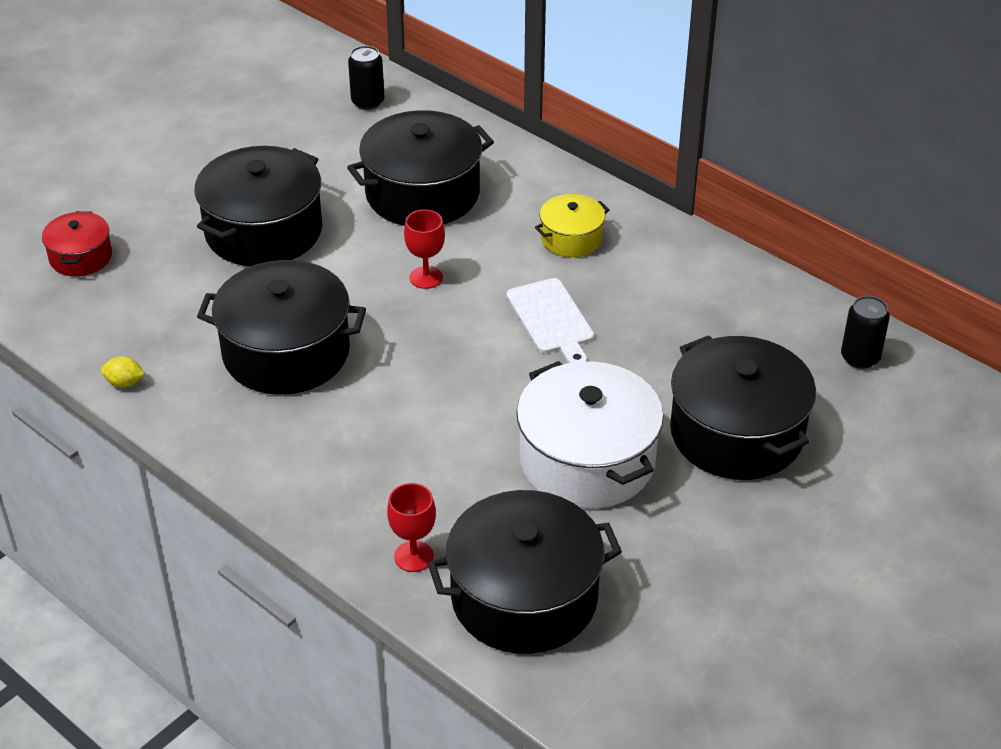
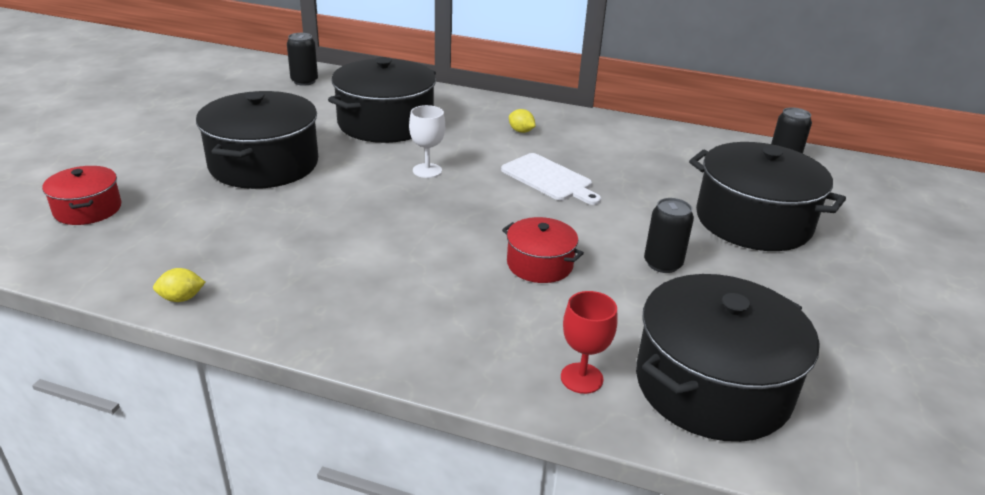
camera: 25 degrees left, 10 degrees down
black pot [197,260,366,395] -> none
red goblet [404,210,445,289] -> white goblet [409,105,445,178]
white pot [517,361,664,509] -> black can [644,198,694,273]
yellow pot [535,194,609,257] -> yellow lemon [509,109,536,133]
none -> red pot [502,217,584,283]

